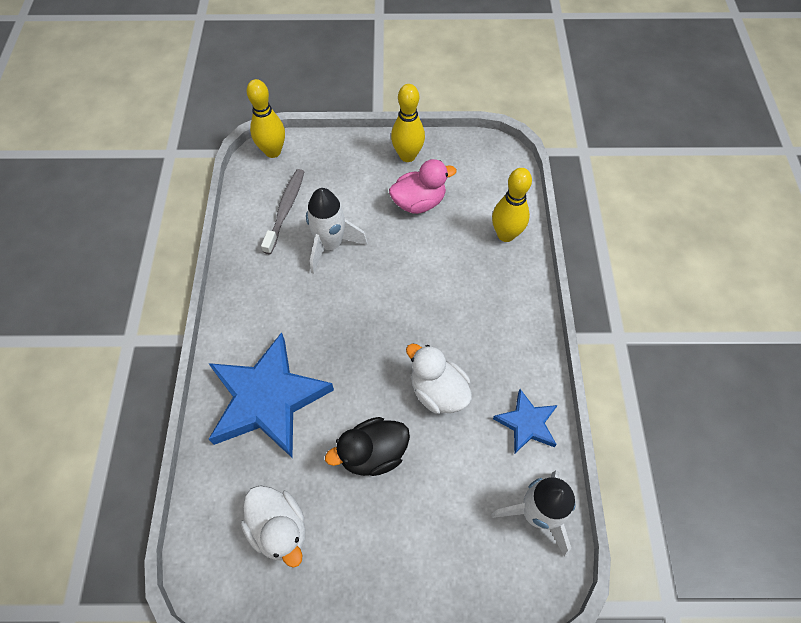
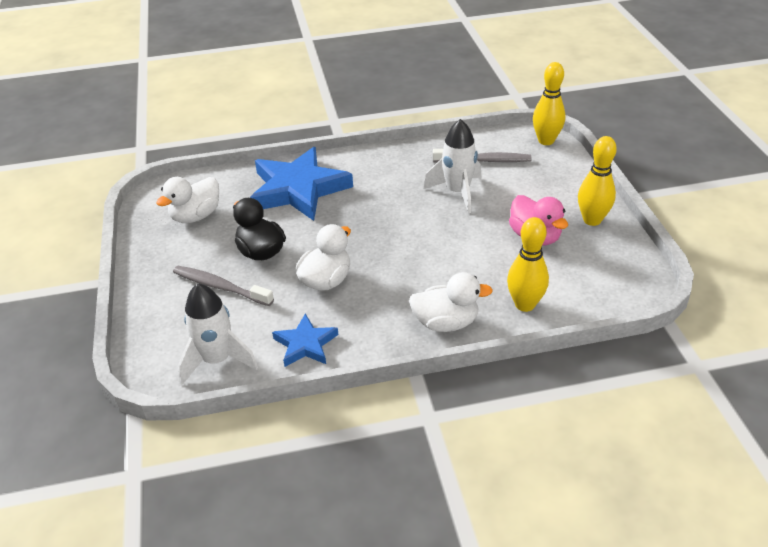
camera: 80 degrees right, 20 degrees down
none -> grey toothbrush [173,266,274,306]
none -> white duck [409,272,493,332]

